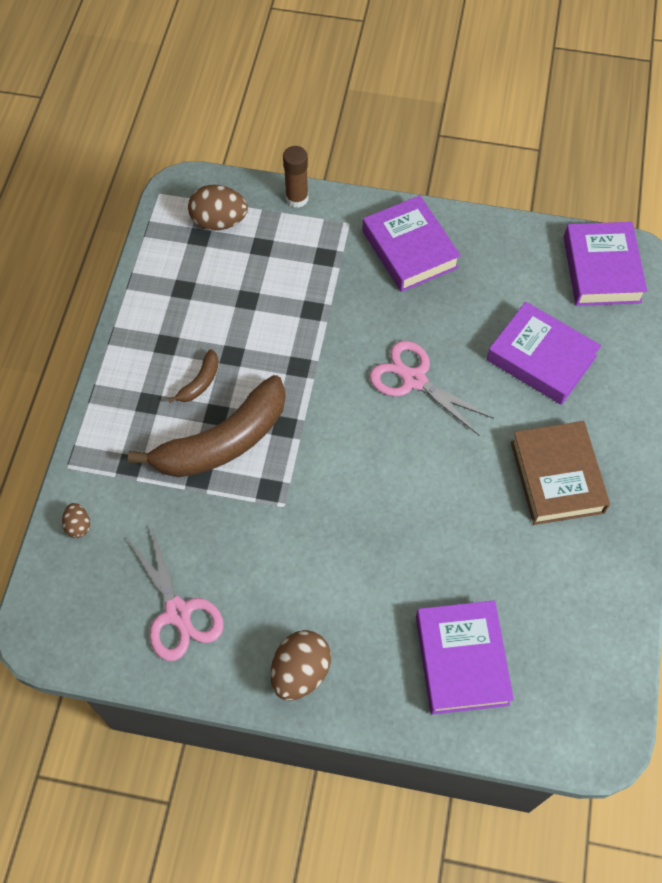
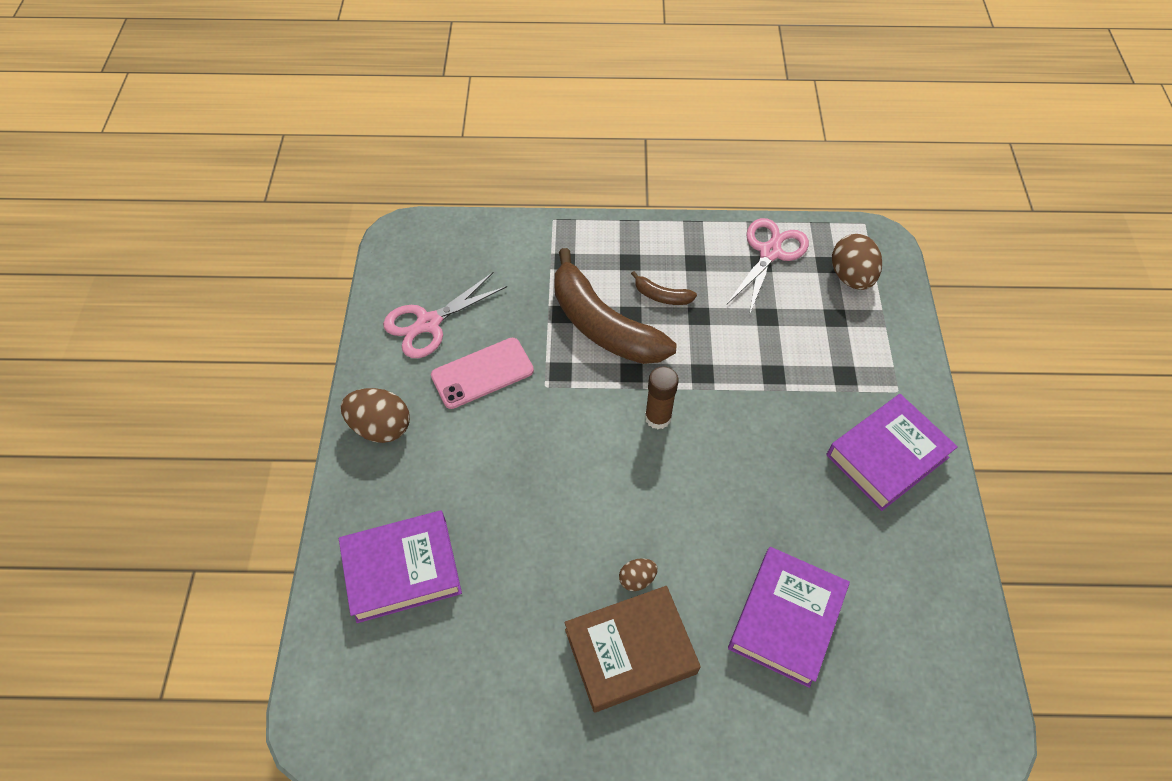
camera: 80 degrees right, 5 degrees down
brown egg [62,503,90,538] -> brown egg moved to [619,558,658,591]
brown glue stick [283,146,308,208] -> brown glue stick moved to [645,366,678,429]
pink scissors [369,341,494,436] -> pink scissors moved to [727,218,809,315]
purple book [564,222,647,306] -> none
none -> pink phone [431,338,534,409]

